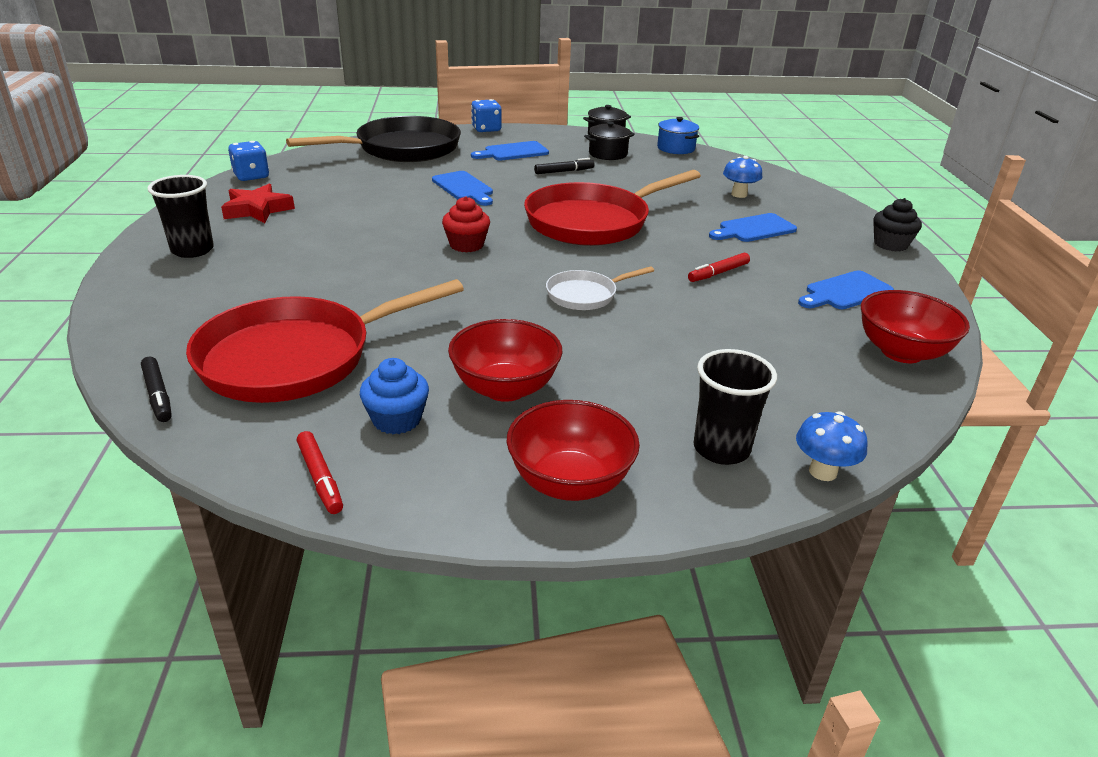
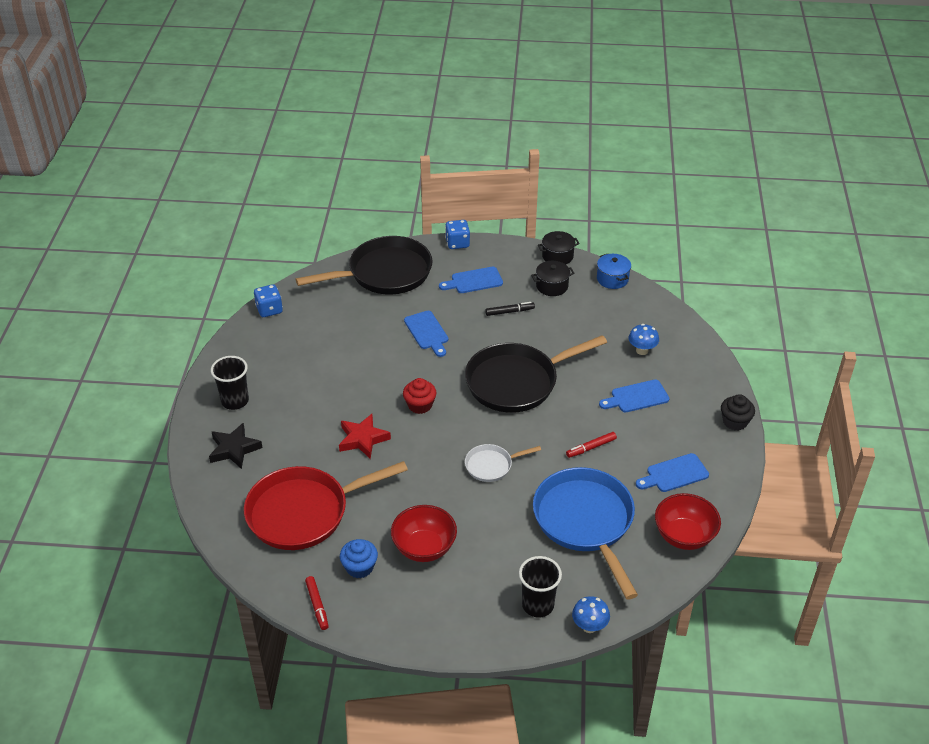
camera: 10 degrees right, 10 degrees up
black marker [141,357,172,422] -> none
red star [221,184,295,223] -> red star moved to [339,414,391,459]
red bowl [507,400,640,501] -> none
red pan [524,170,701,246] -> black pan [465,335,607,413]
none -> black star [209,423,263,469]
none -> blue pan [533,467,638,599]

